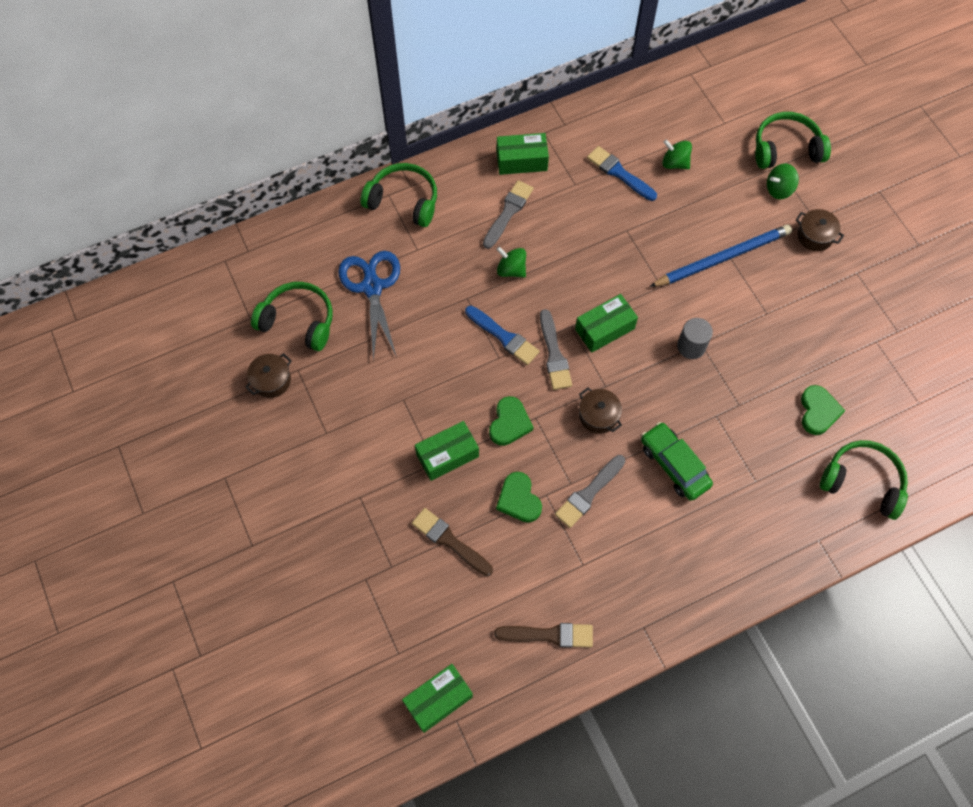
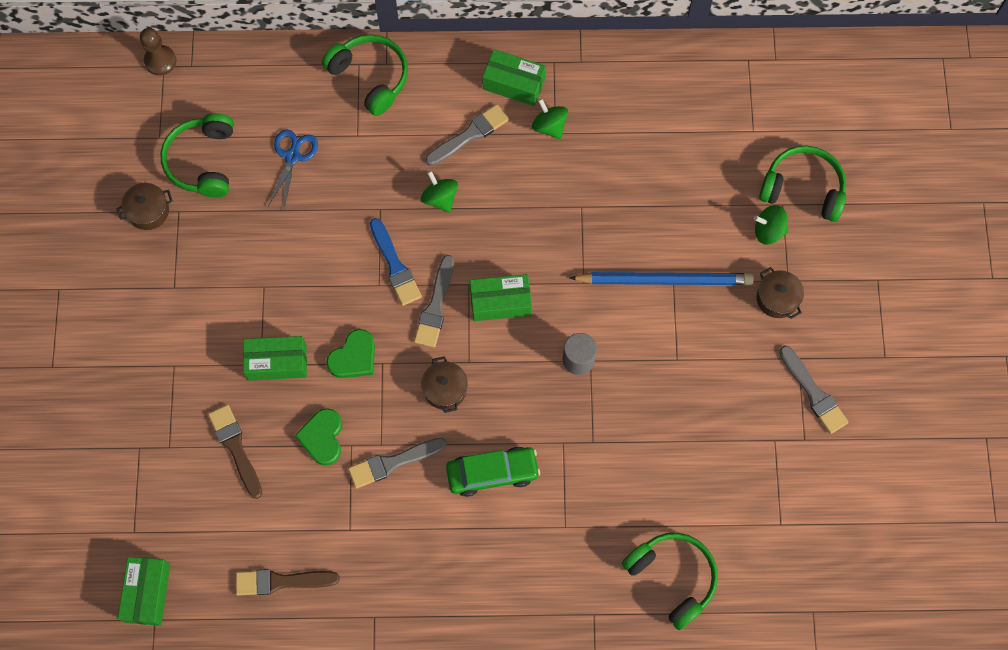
camera: 25 degrees right, 5 degrees up
green headphones [251,282,333,351] -> green headphones turned 135 degrees counterclockwise [160,113,234,198]
blue scissors [338,251,400,361] -> blue scissors [268,129,318,208], size x0.65
green box [402,664,473,733] -> green box turned 75 degrees counterclockwise [118,557,170,626]
brown brush [494,623,593,648] -> brown brush turned 150 degrees clockwise [236,569,340,596]
blue brush [587,146,657,201] -> none
green car [641,422,713,501] -> green car turned 90 degrees clockwise [446,447,540,497]
green spinning top [662,139,692,169] -> green spinning top moved to [532,99,568,139]
green heart [801,385,845,435] -> none
none -> brown pawn [140,28,177,76]
none -> grey brush [779,346,849,434]

